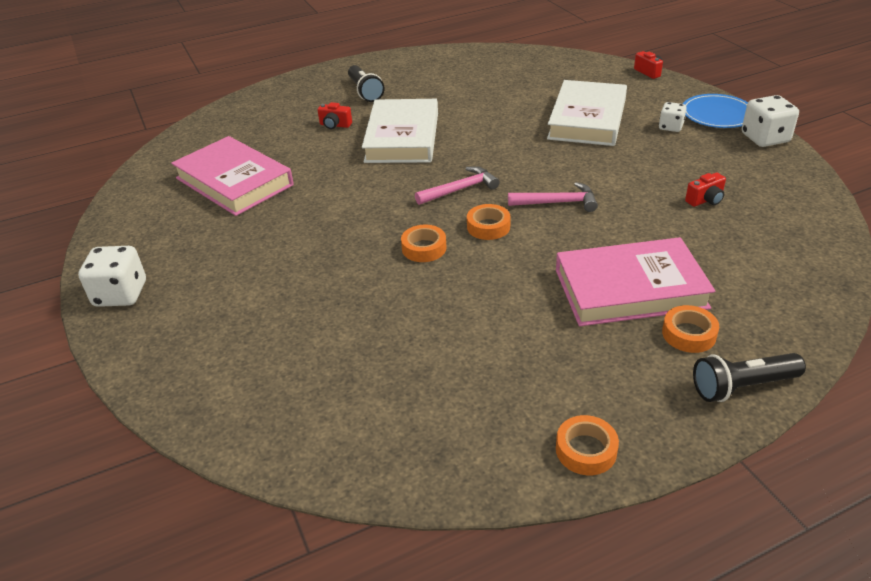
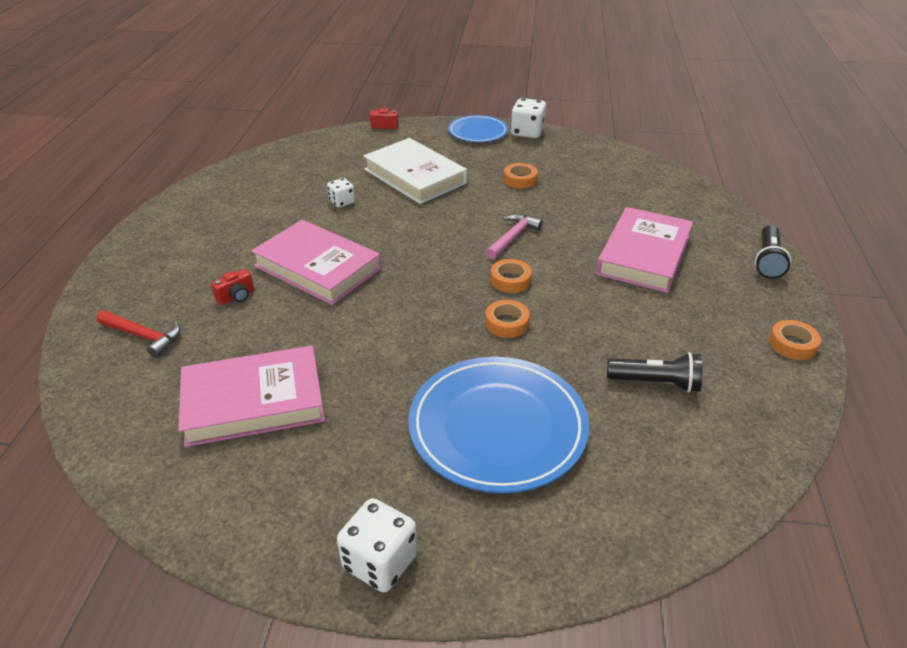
camera: 60 degrees left, 0 degrees up
black flashlight [348,65,384,102] -> black flashlight moved to [607,352,703,393]
white book [362,99,438,163] -> pink book [251,220,381,305]
pink hammer [415,166,500,205] -> none
white dice [659,102,686,132] -> white dice moved to [327,178,355,208]
orange tape [662,305,719,353] -> orange tape moved to [504,163,538,189]
red camera [685,173,726,207] -> none
none -> red hammer [97,310,181,358]
none -> blue plate [408,357,589,493]

